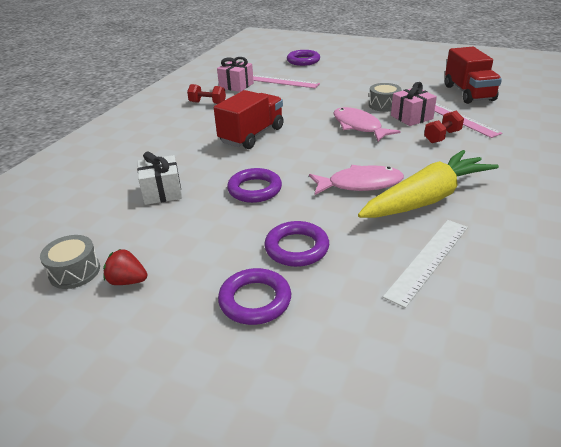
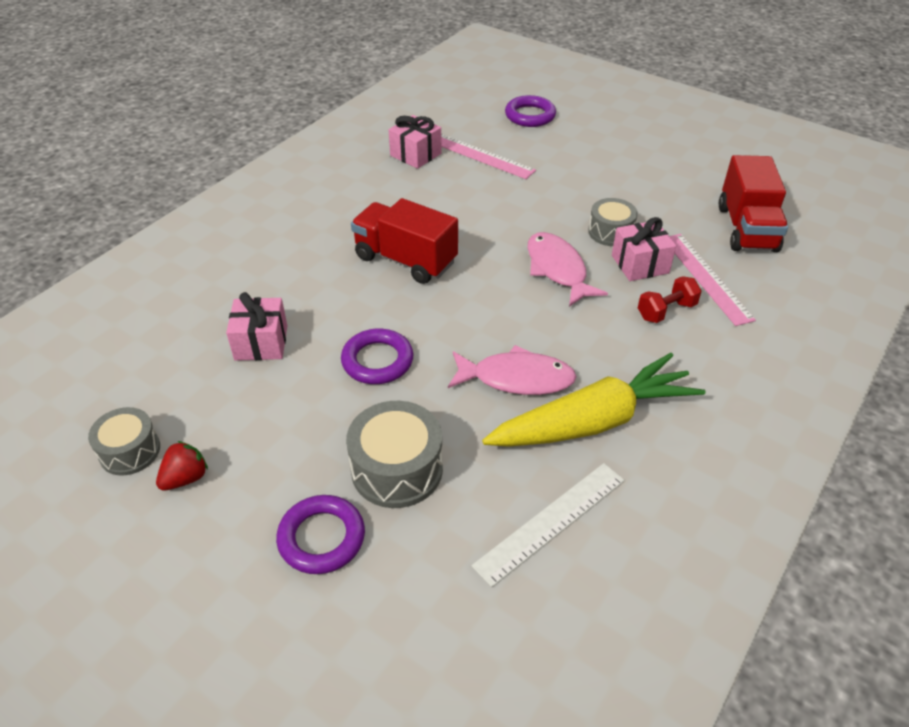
camera: 10 degrees right, 10 degrees up
red strawberry [103,249,147,285] -> red strawberry turned 105 degrees clockwise [156,441,208,491]
white gift [137,152,182,205] -> pink gift [226,292,287,361]
red dumbbell [187,84,226,104] -> none
red truck [214,90,284,149] -> red truck turned 105 degrees counterclockwise [351,198,458,284]
purple ring [264,221,329,267] -> grey drum [346,401,443,508]

